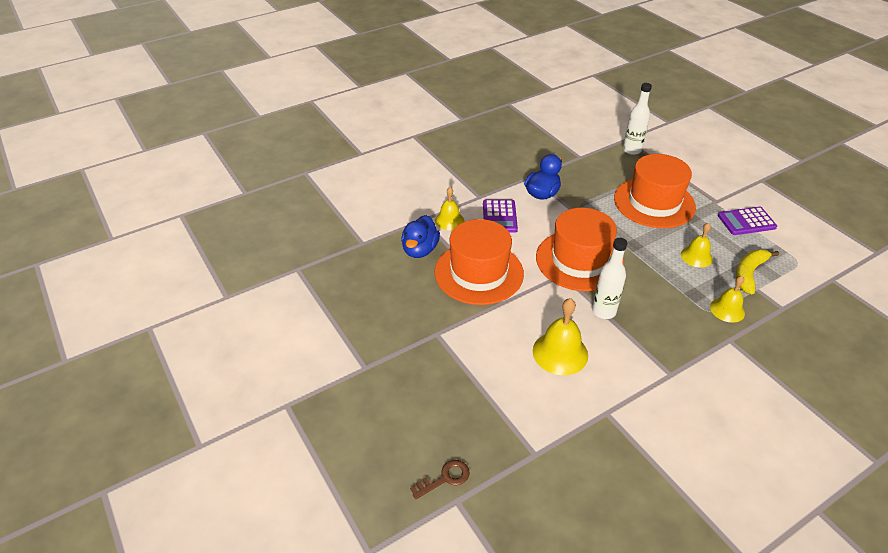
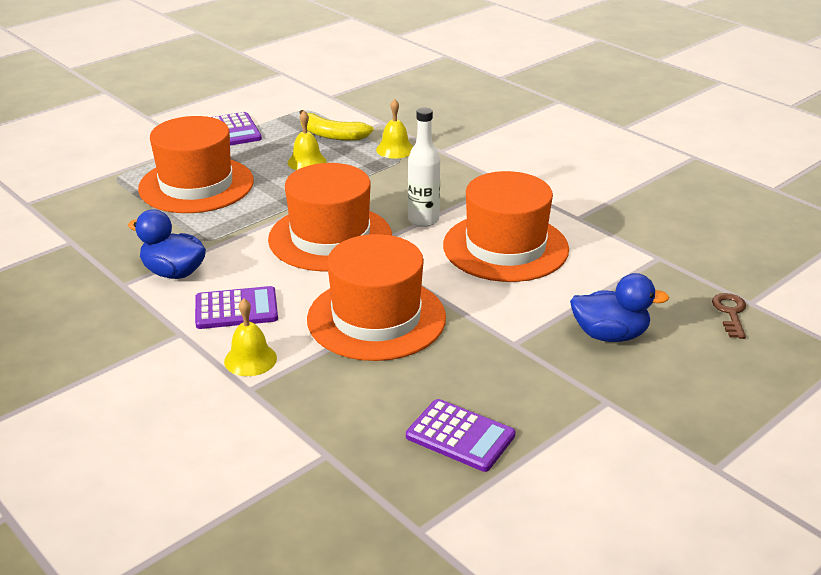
camera: 100 degrees left, 10 degrees down
blue duck [401,215,440,258] -> blue duck moved to [570,273,670,342]
brown key [410,460,470,499] -> brown key turned 45 degrees clockwise [712,293,746,339]
yellow bell [533,298,588,375] -> orange hat [443,171,569,282]
white bottle [623,83,652,155] -> none
none -> purple calculator [406,399,515,472]

